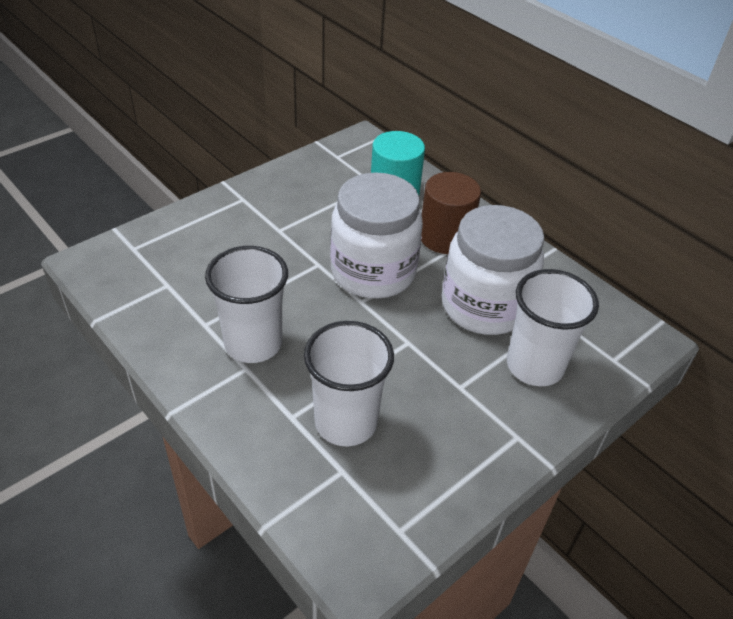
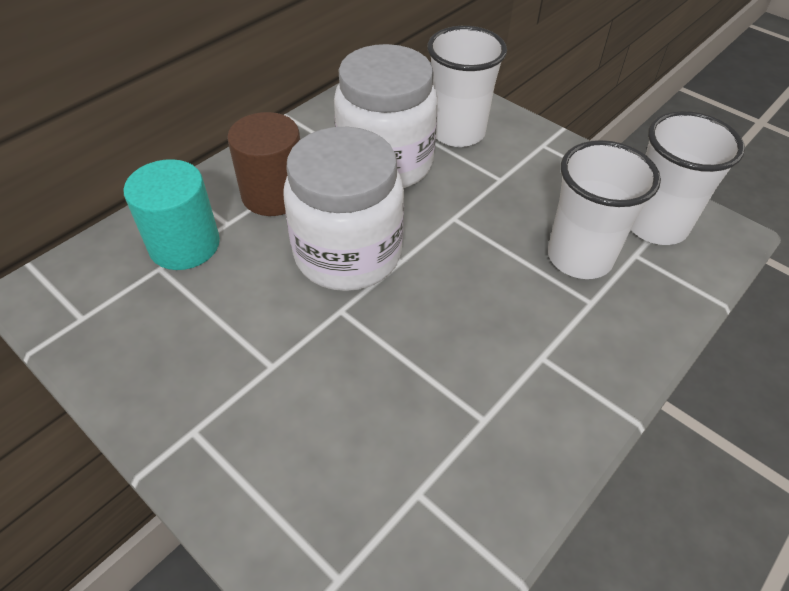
camera: 95 degrees left, 5 degrees up
white cup [205,246,288,363] -> white cup moved to [631,111,745,245]

